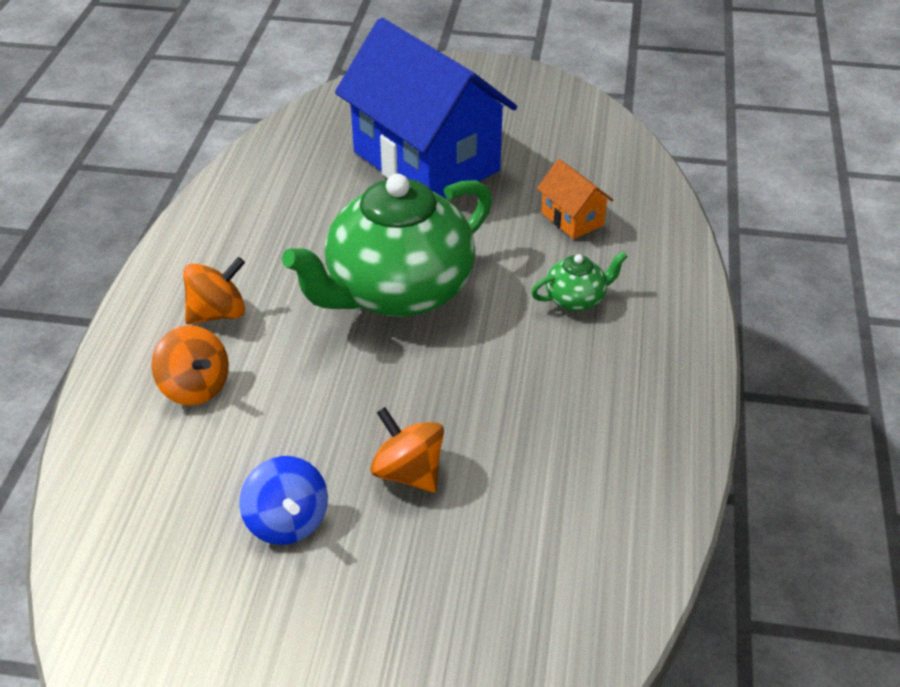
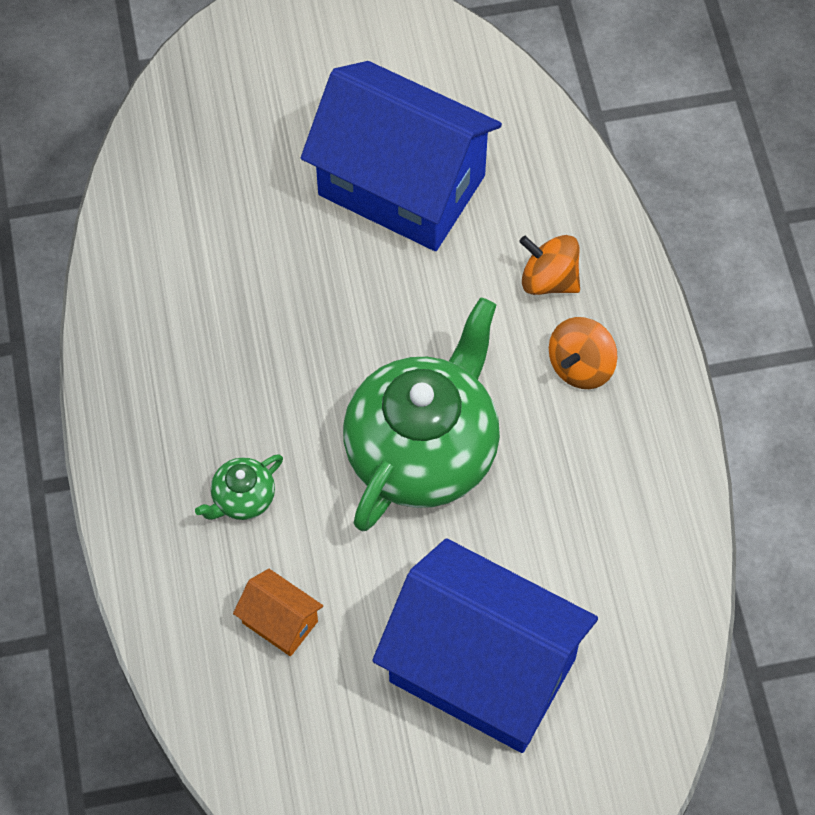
camera: 160 degrees right, 20 degrees up
blue spinning top [239,456,328,545] -> blue house [301,61,502,251]
orange spinning top [370,407,444,493] -> none

